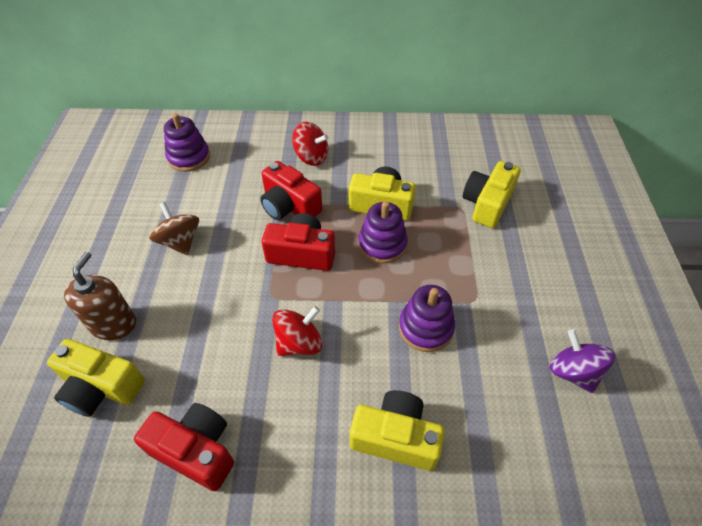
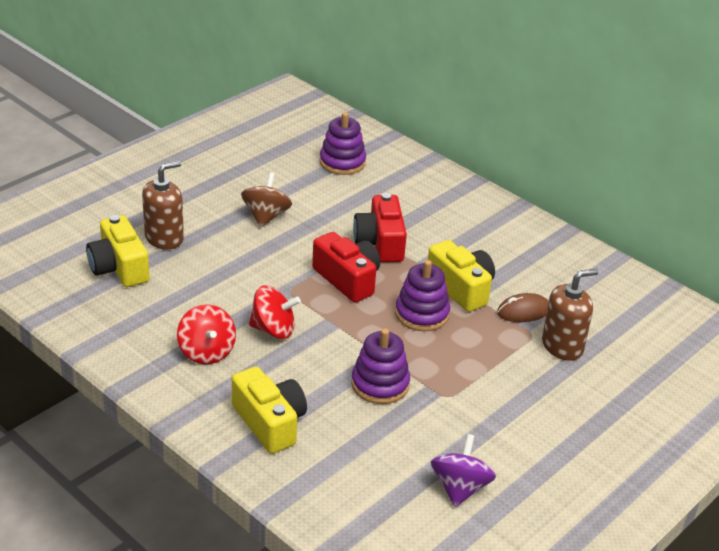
camera: 40 degrees right, 15 degrees down
red camera [134,403,234,491] -> none
red spinning top [292,122,329,166] -> red spinning top moved to [177,304,236,364]
yellow camera [463,161,520,228] -> brown soap dispenser [542,269,598,361]
none -> brown mouse [497,293,549,322]

